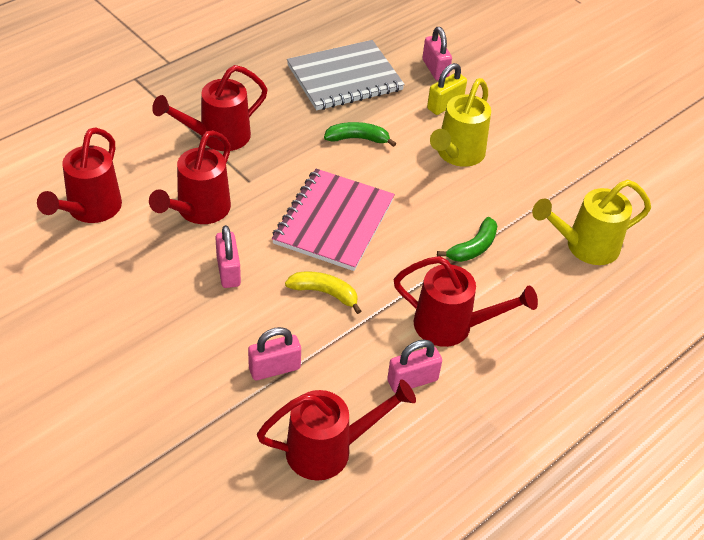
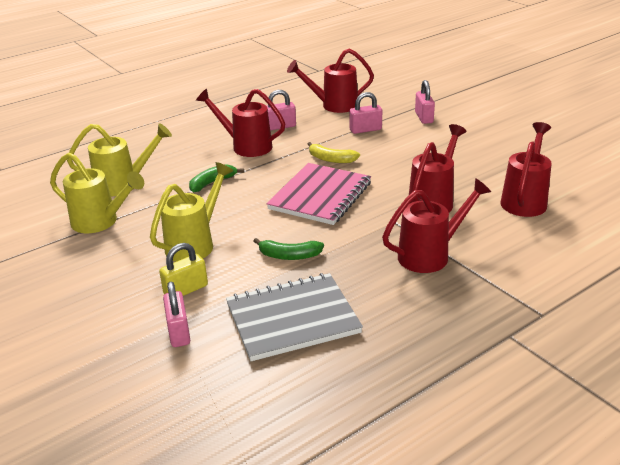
camera: 170 degrees left, 15 degrees down
pink padlock [215,225,241,288] -> pink padlock moved to [415,80,435,124]
none -> yellow watering can [50,153,144,233]

